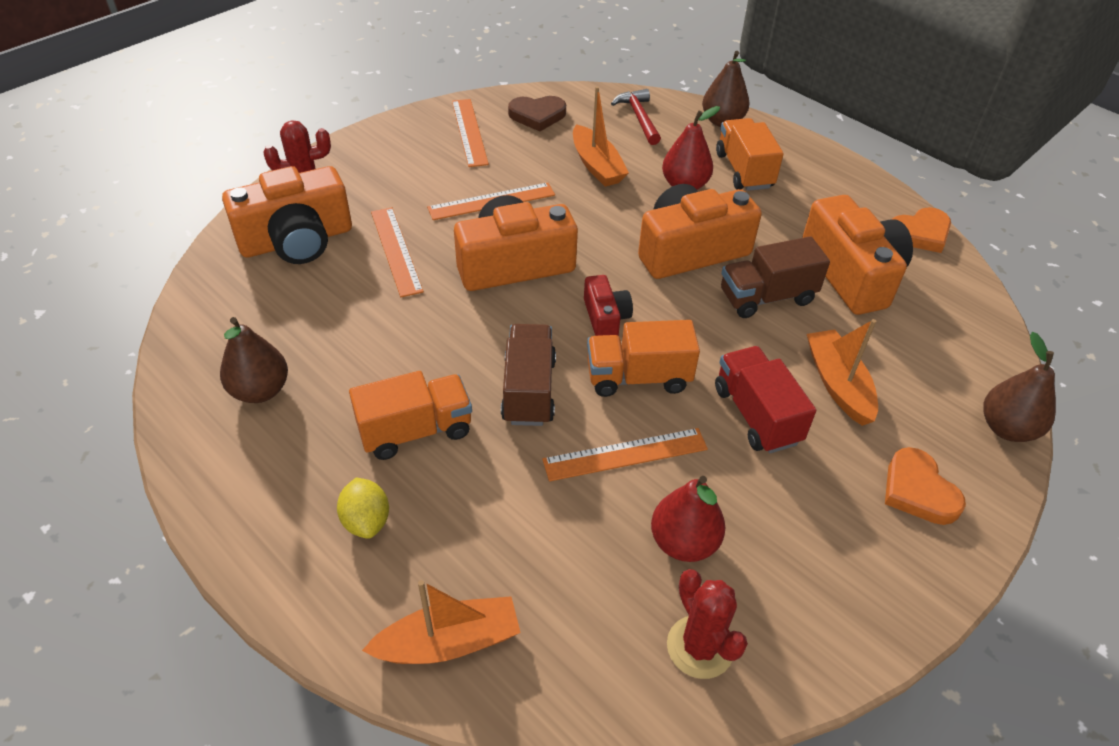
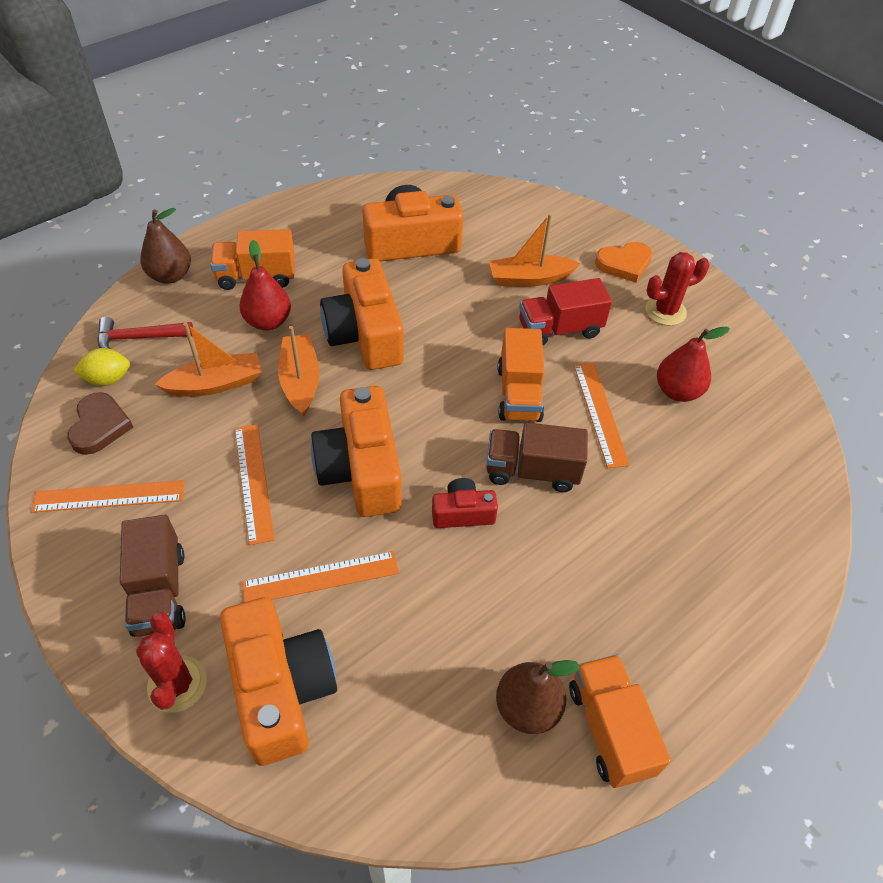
camera: 85 degrees left, 5 degrees up
yellow lemon [337,478,389,539] -> yellow lemon moved to [74,348,130,386]
orange truck [349,371,472,460] -> orange truck moved to [569,654,671,788]
orange boat [362,580,521,664] -> orange boat moved to [278,326,320,417]
red camera [584,275,633,336] -> red camera moved to [432,478,498,528]
red cactus [667,569,748,679] -> red cactus moved to [646,252,710,326]
brown truck [721,236,830,318] -> brown truck moved to [120,515,186,637]
orange heart [892,207,951,253] -> none
brown pear [983,332,1056,442] -> none

